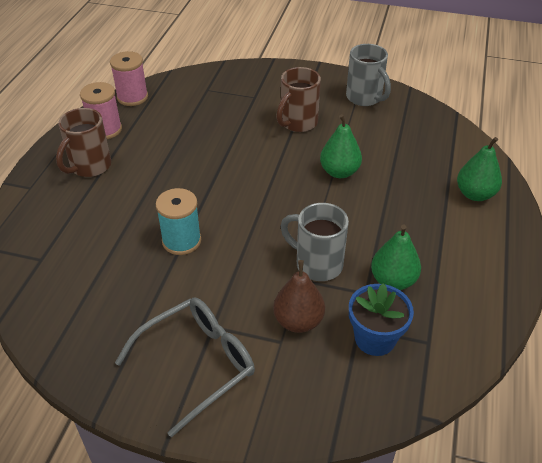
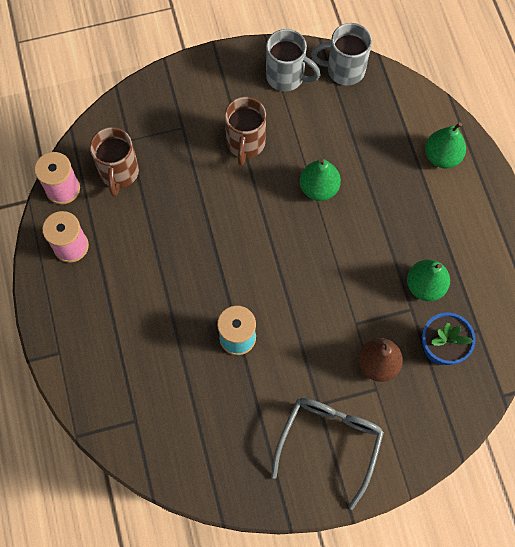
camera: 30 degrees left, 25 degrees up
brown mug [56,108,111,177] -> brown mug moved to [90,127,139,197]
grey mug [281,203,349,281] -> grey mug moved to [311,23,372,85]

